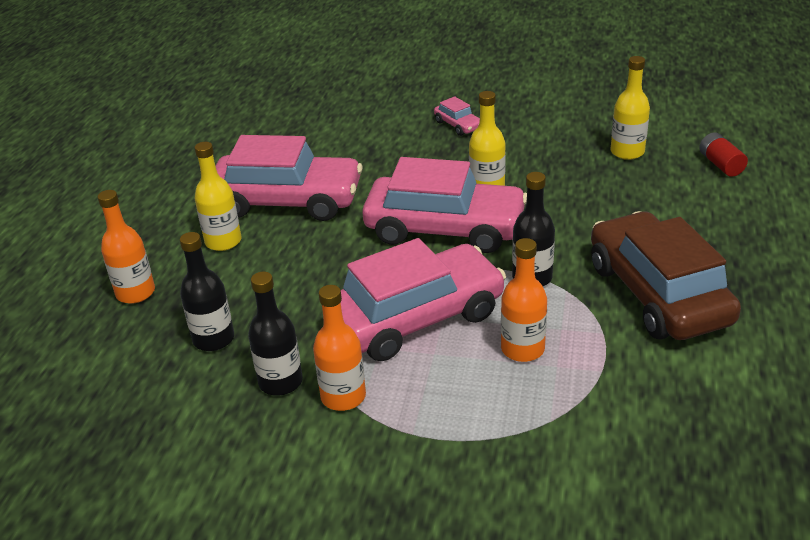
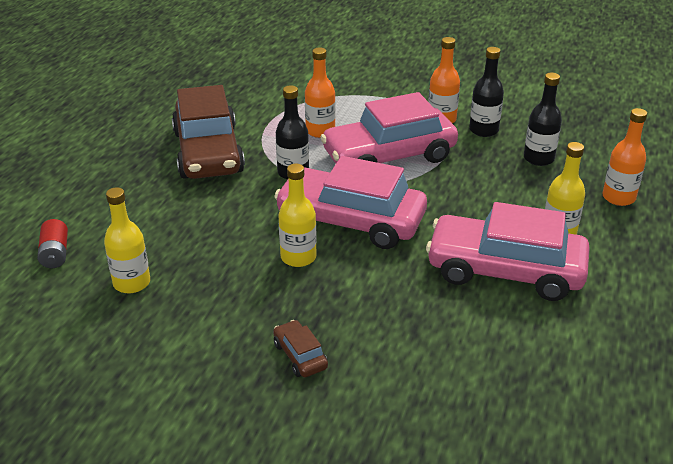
camera: 175 degrees left, 0 degrees up
pink car [434,96,480,136] -> brown car [273,320,328,377]

